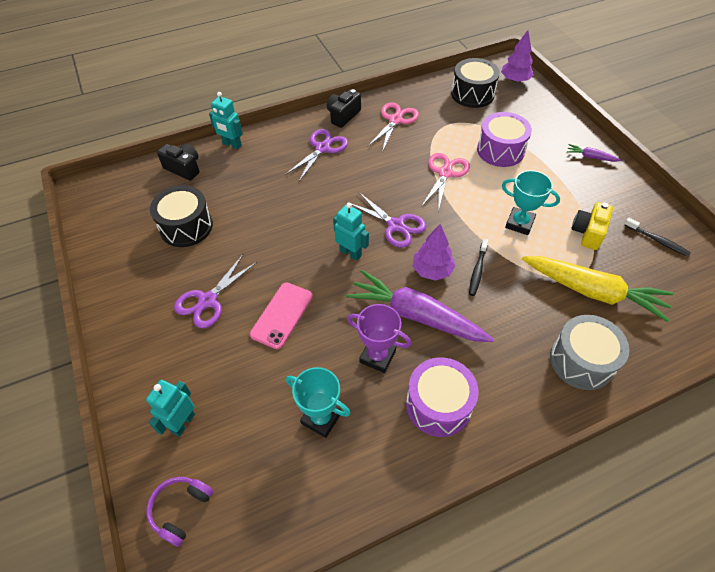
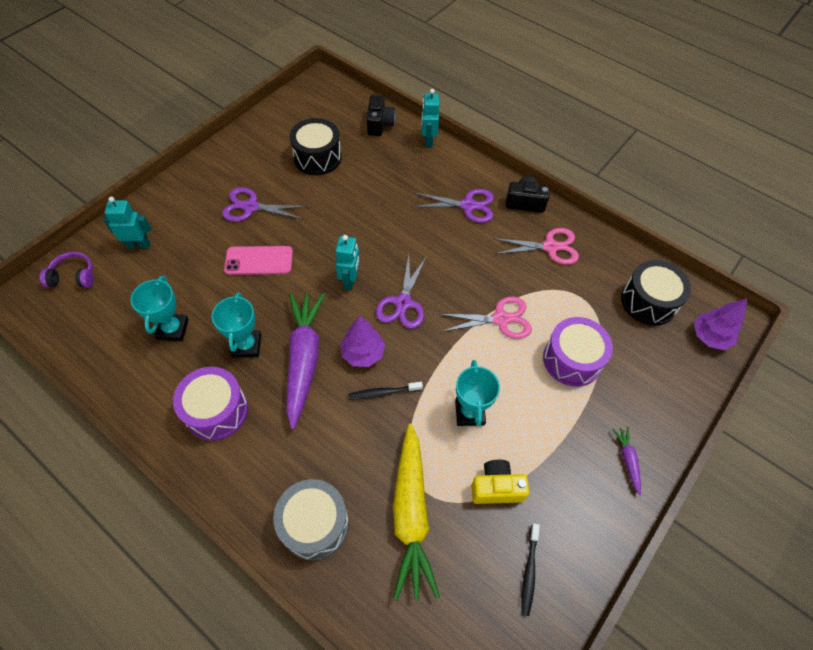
camera: 60 degrees right, 5 degrees up
purple trophy [347,304,411,373] -> turquoise trophy [212,292,261,358]

